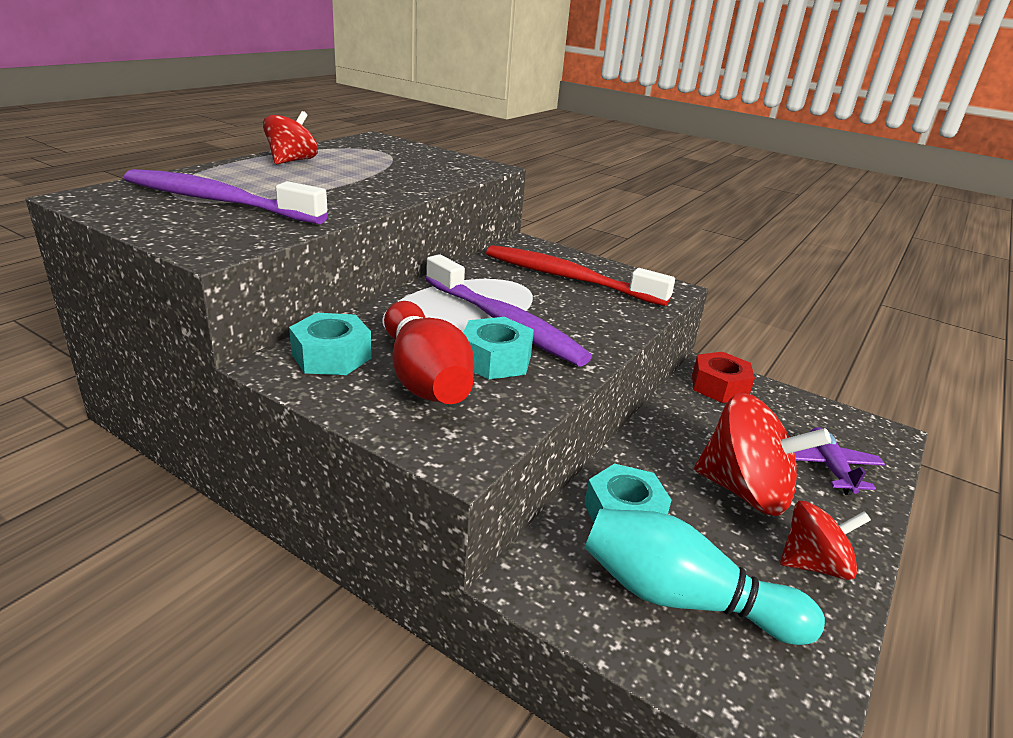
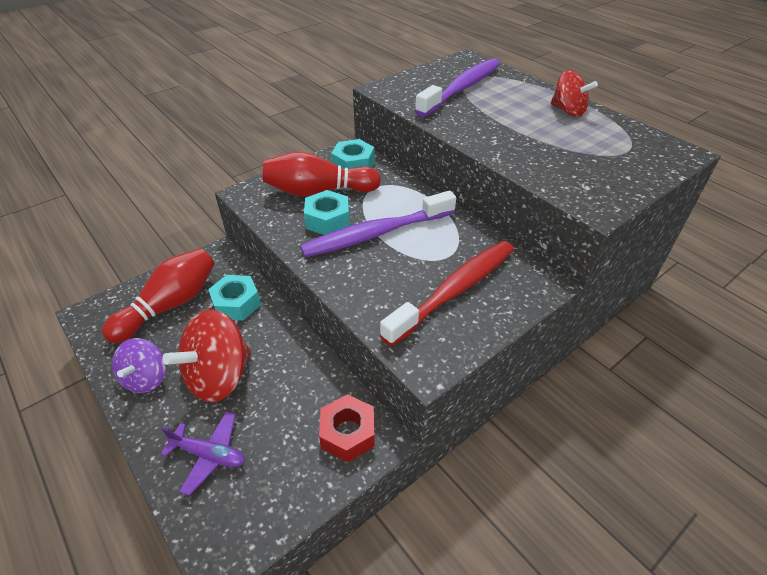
camera: 110 degrees right, 15 degrees up
turquoise bowling pin [584,509,825,645] -> red bowling pin [102,248,215,343]
red spinning top [780,501,871,580] -> purple spinning top [112,338,166,393]

